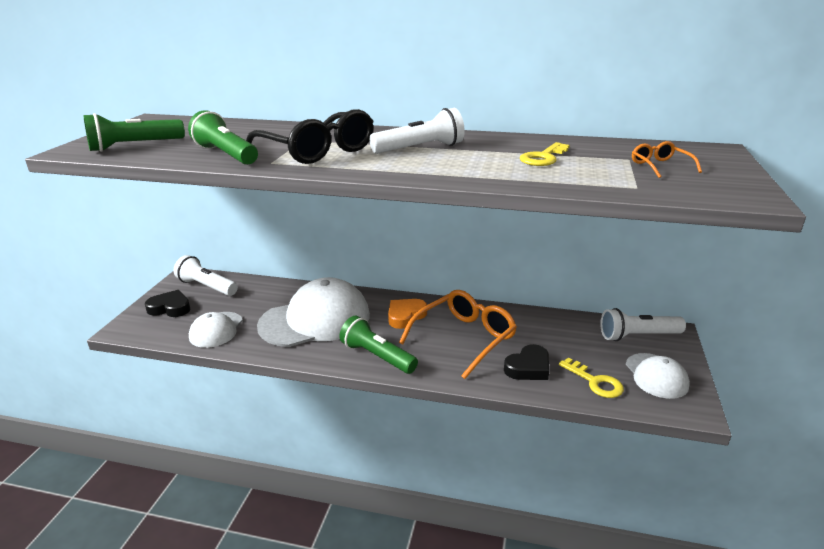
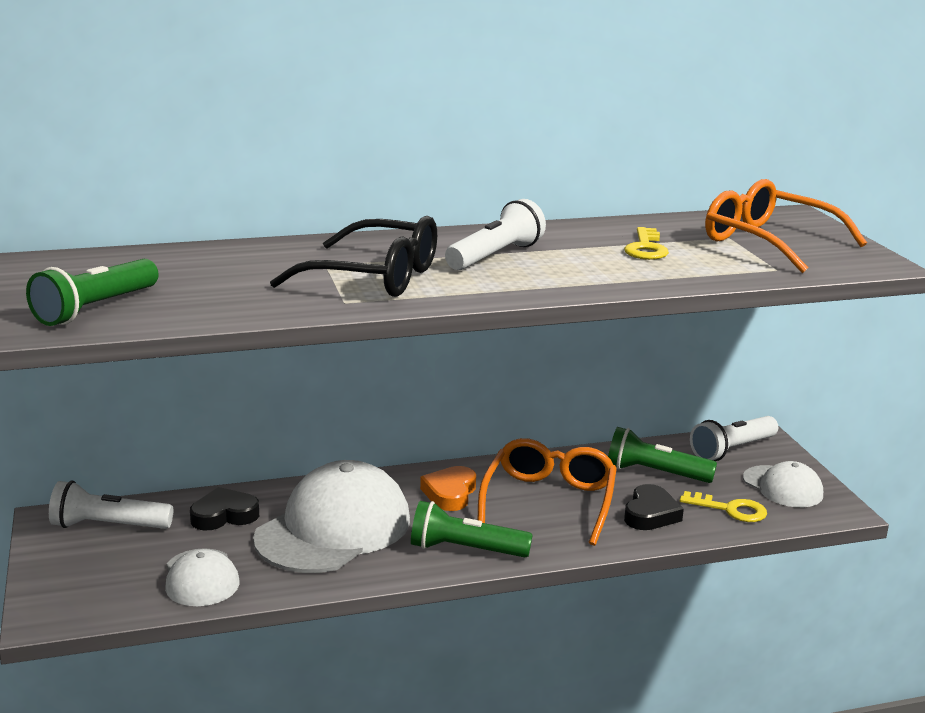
camera: 30 degrees left, 5 degrees down
black heart [145,290,190,317] -> black heart moved to [190,487,259,531]
green flashlight [188,110,258,165] -> green flashlight moved to [608,427,717,483]
orange glasses [632,141,702,178] -> orange glasses [705,179,867,273], size x2.18

